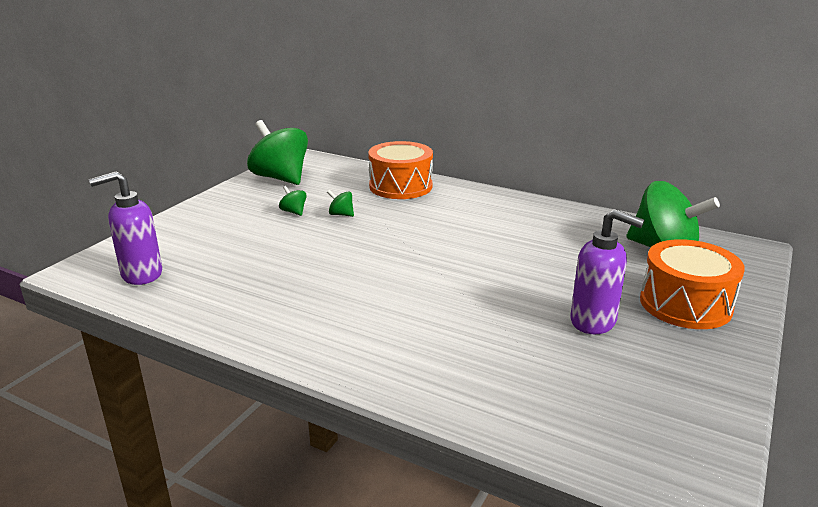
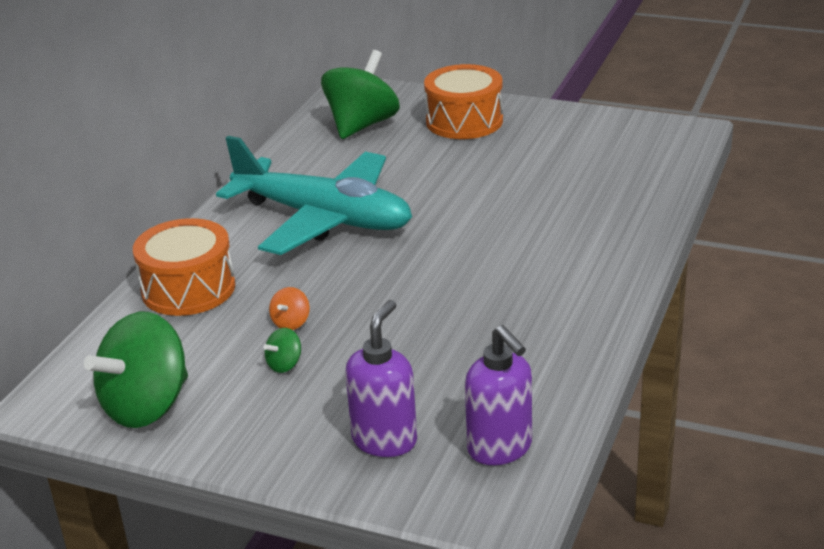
camera: 95 degrees left, 5 degrees up
green spinning top [327,190,354,217] -> orange spinning top [269,287,310,330]
purple soap dispenser [570,209,644,334] -> purple soap dispenser moved to [345,300,417,457]
none -> turquoise plane [216,136,412,255]

